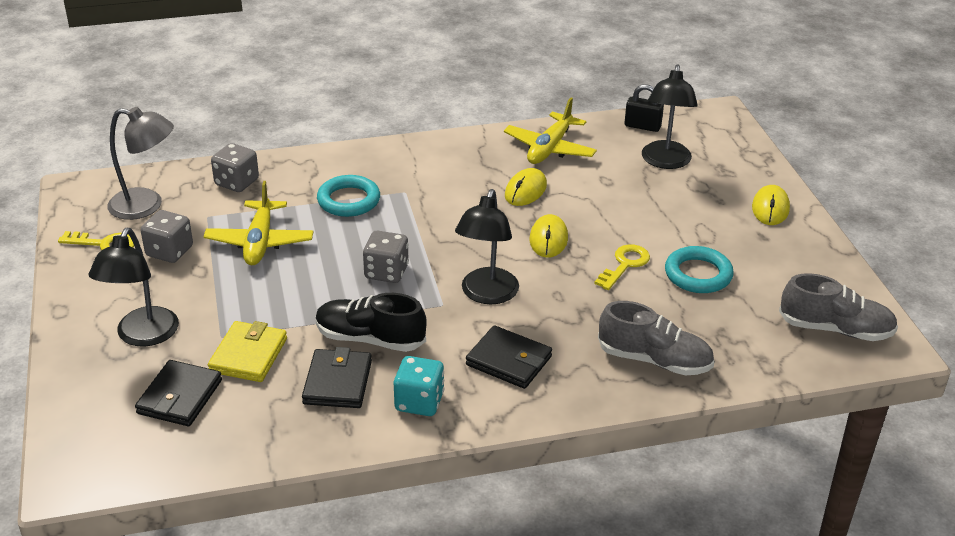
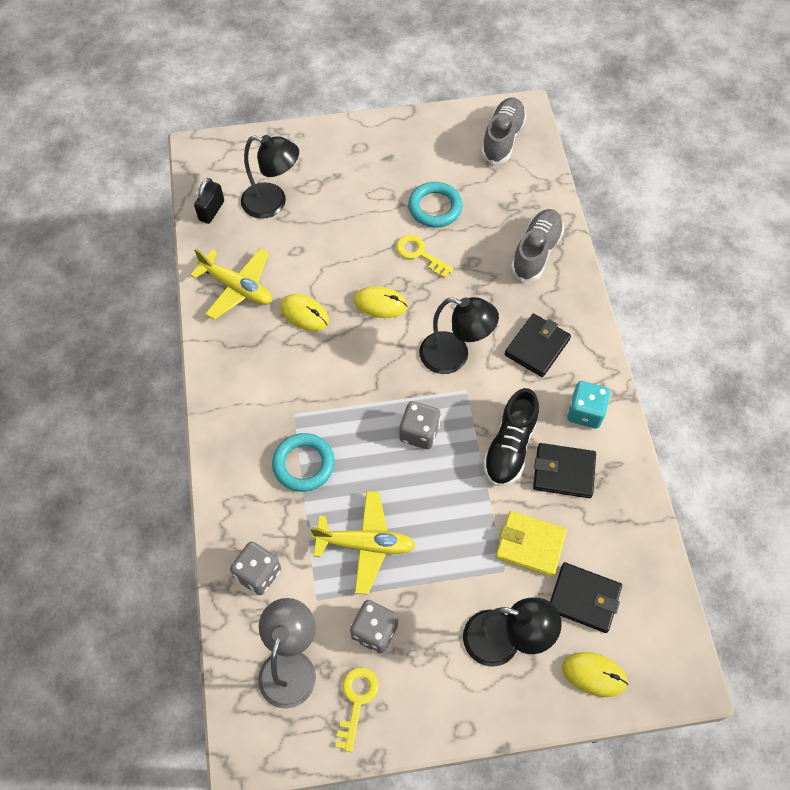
camera: 85 degrees left, 25 degrees up
yellow mouse [752,185,790,225] -> yellow mouse moved to [562,652,628,697]

